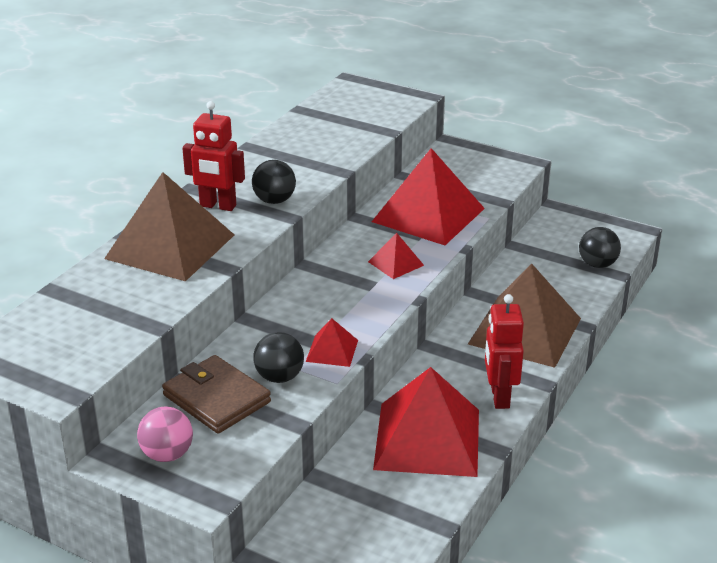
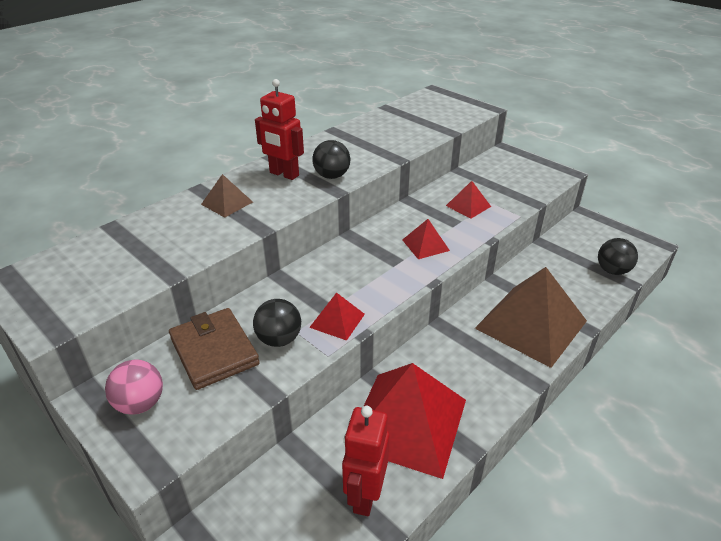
camera: 15 degrees right, 5 degrees up
brown pyramid [104,172,234,281] -> brown pyramid [201,174,253,218], size x0.45
red pyramid [372,148,485,245] -> red pyramid [446,181,491,219], size x0.45
red robot [485,294,524,409] -> red robot moved to [342,406,389,516]

